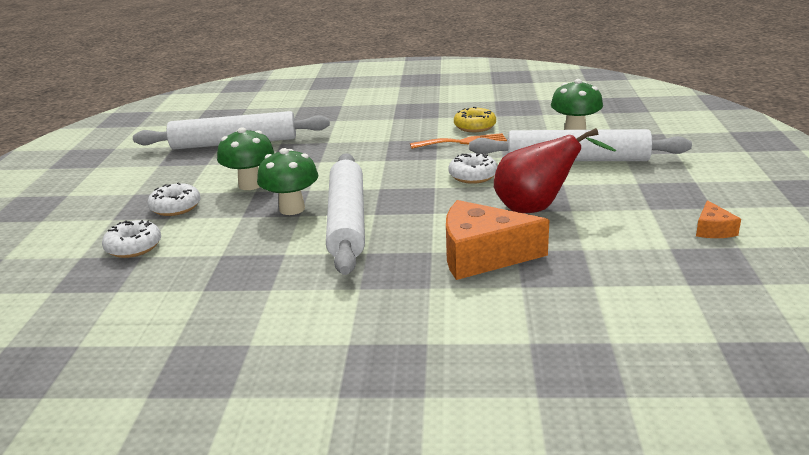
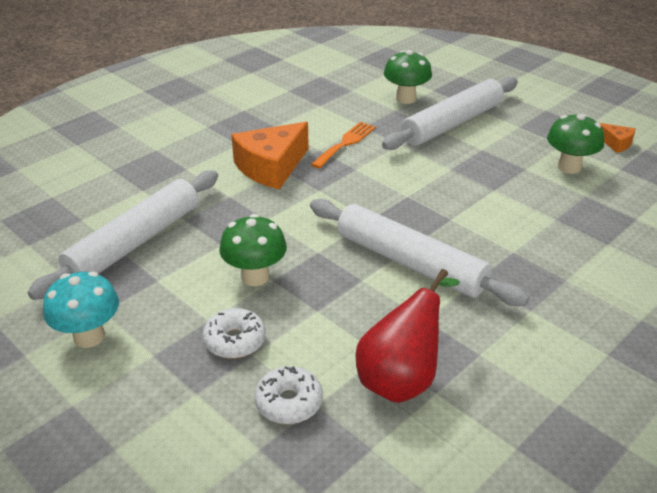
camera: 50 degrees left, 10 degrees up
green mushroom [257,148,318,215] -> green mushroom moved to [547,114,604,174]
orange cheese [446,200,549,280] -> orange cheese moved to [231,122,309,190]
white donut [448,153,498,184] -> none
yellow donut [454,107,496,132] -> none
red pear [494,128,617,213] -> red pear moved to [355,269,460,403]
none -> turquoise mushroom [43,271,119,348]

